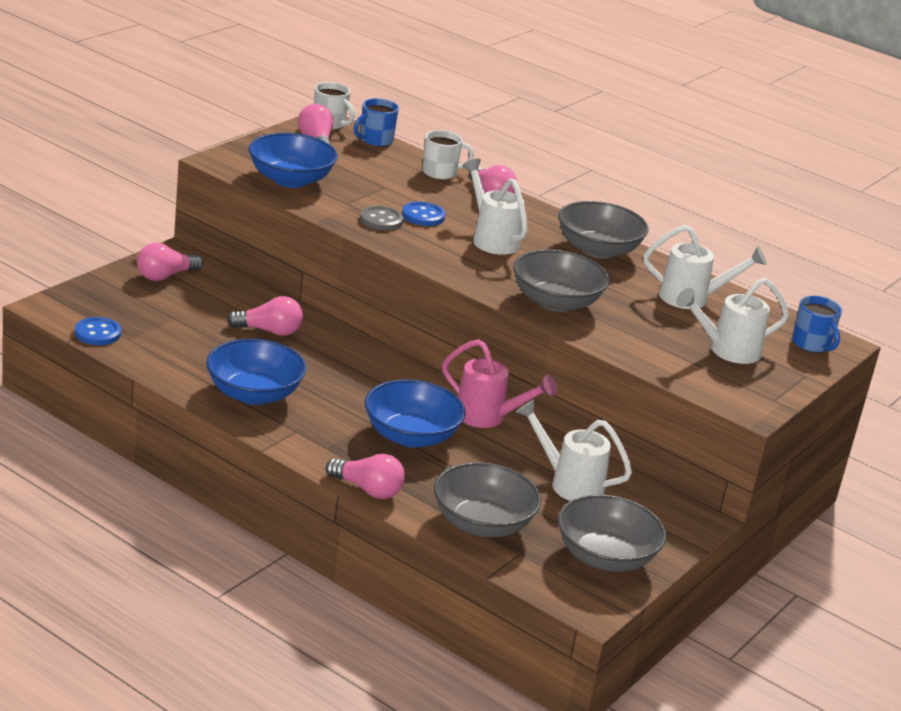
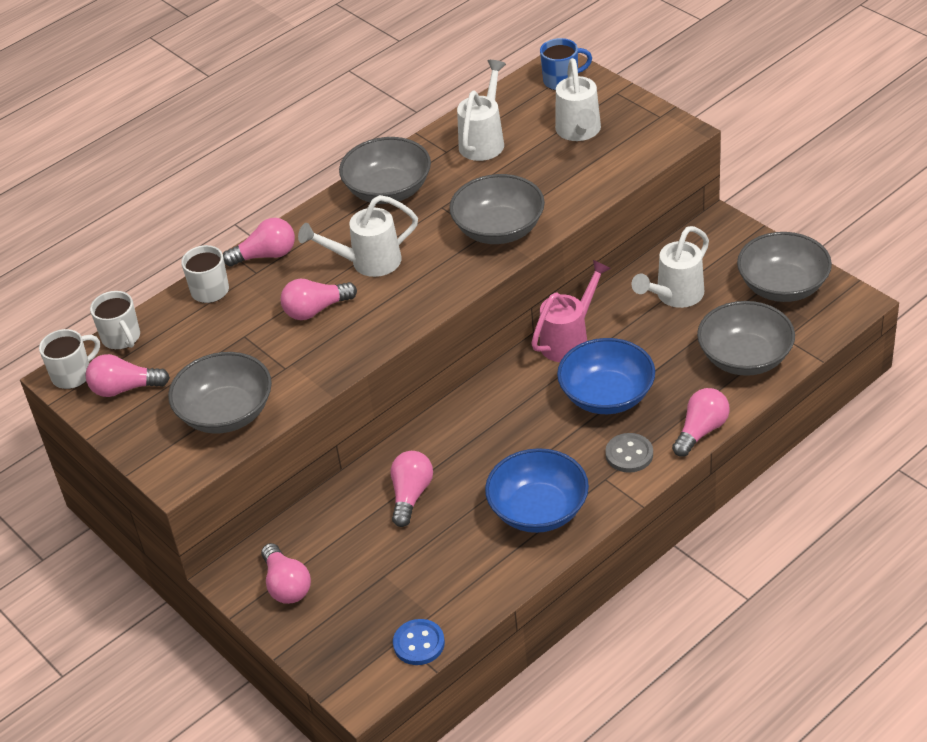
camera: 70 degrees left, 15 degrees up
blue bowl [249,133,338,188] -> grey bowl [168,352,272,434]
blue mug [354,98,399,147] -> white mug [90,291,140,350]
grey button [360,206,404,231] -> grey button moved to [605,433,653,473]
blue button [402,202,445,226] -> pink light bulb [281,279,357,320]

